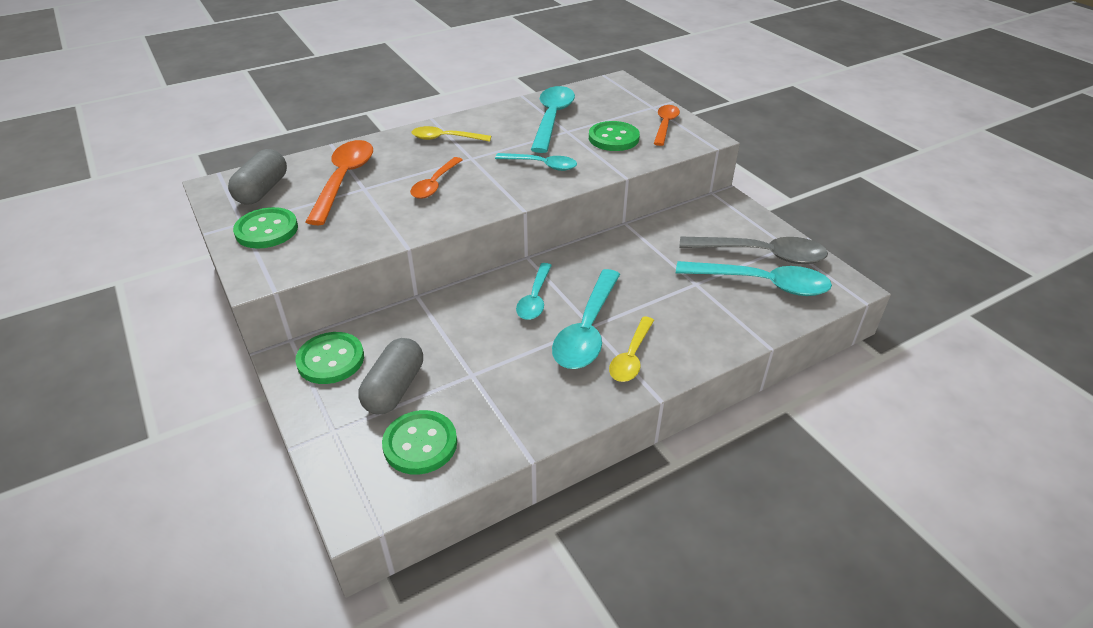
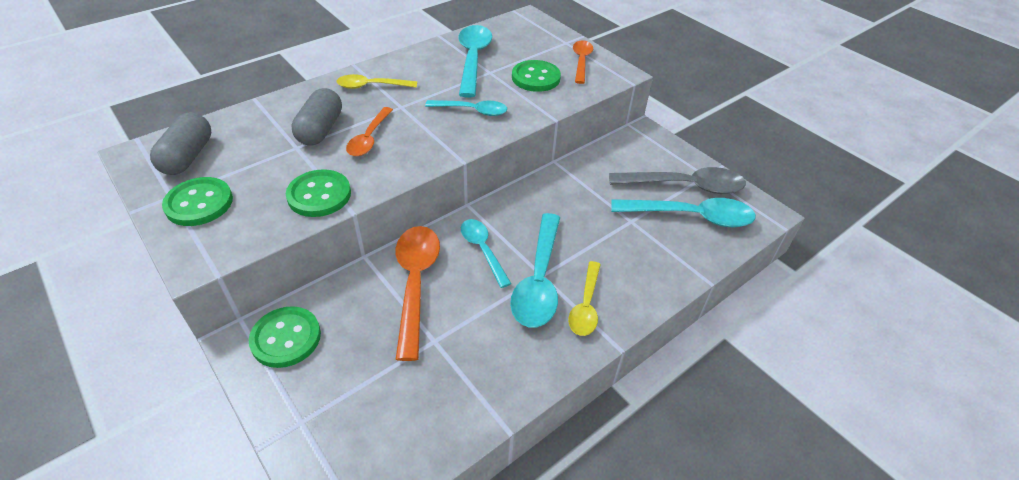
camera: 10 degrees left, 5 degrees up
orange spoon [306,140,373,225] -> orange spoon moved to [396,226,440,361]
grey capsule [358,338,423,414] -> grey capsule moved to [291,88,342,146]
green button [382,410,457,475] -> green button moved to [286,169,351,217]
turquoise spoon [516,263,552,320] -> turquoise spoon turned 150 degrees clockwise [461,219,512,288]

